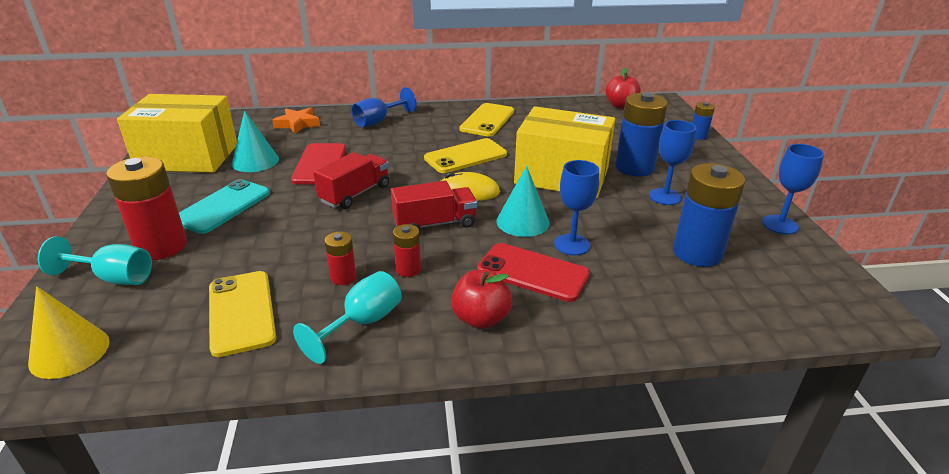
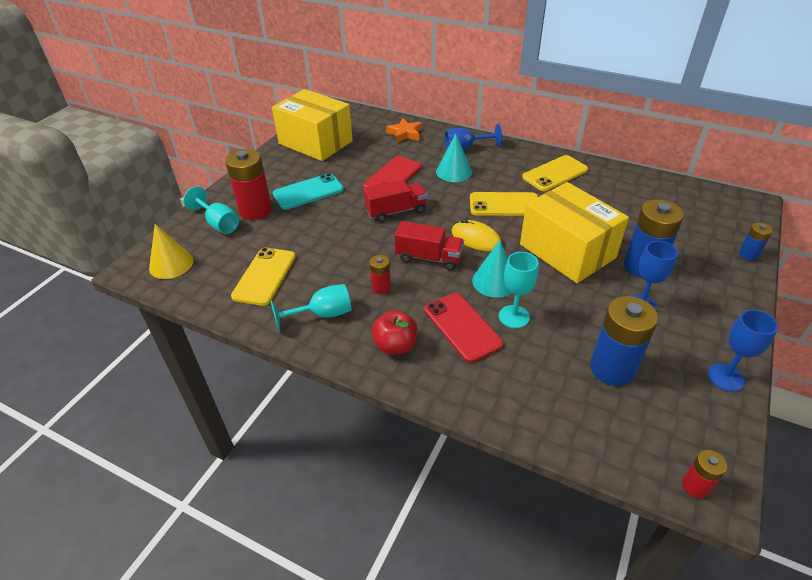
camera: 35 degrees right, 10 degrees up
turquoise cone [232,111,279,172] -> turquoise cone moved to [436,133,472,182]
red battery [325,231,356,285] -> red battery moved to [682,450,727,499]
blue goblet [554,160,599,255] -> turquoise goblet [499,252,539,328]
red apple [606,68,641,109] -> none

